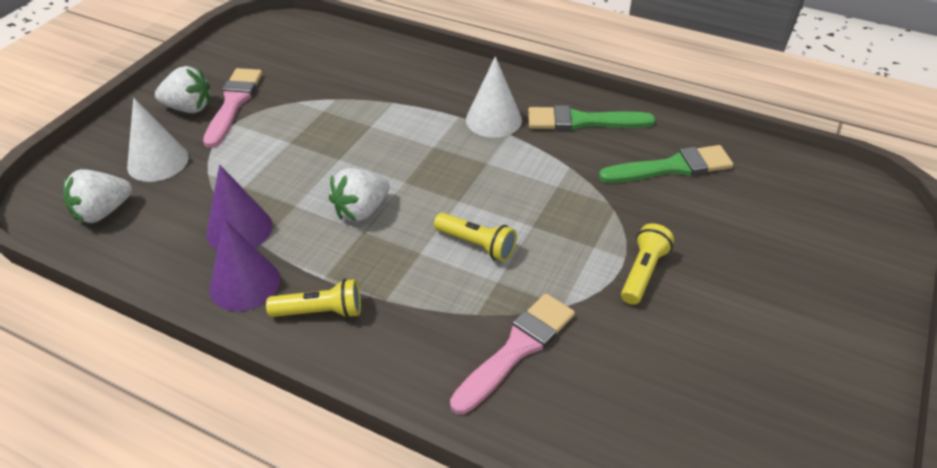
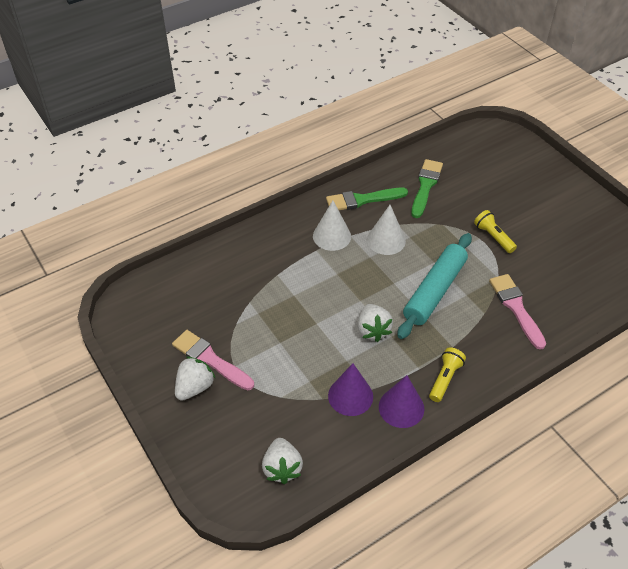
camera: 60 degrees left, 5 degrees up
white cone [127,98,189,182] -> white cone moved to [367,205,406,255]
yellow flashlight [434,213,517,262] -> turquoise rolling pin [397,233,472,339]
green brush [528,105,655,130] -> green brush turned 45 degrees clockwise [326,188,408,210]

